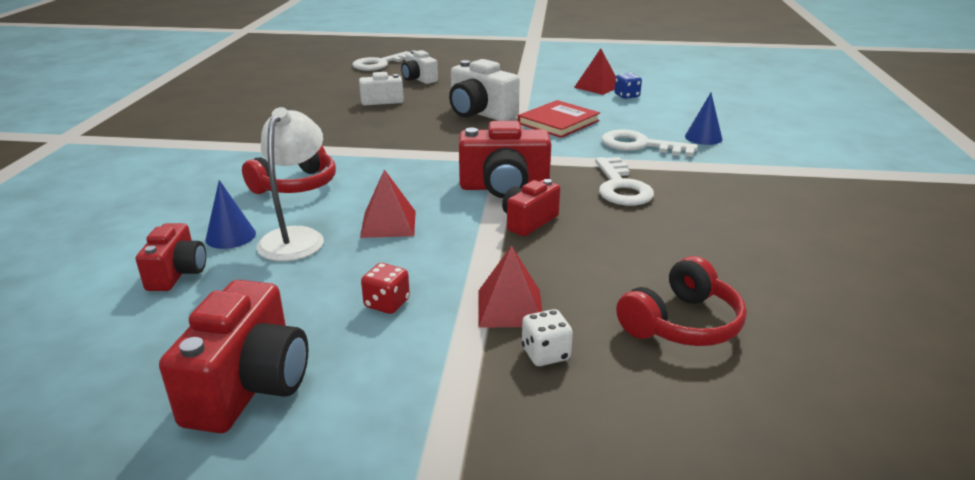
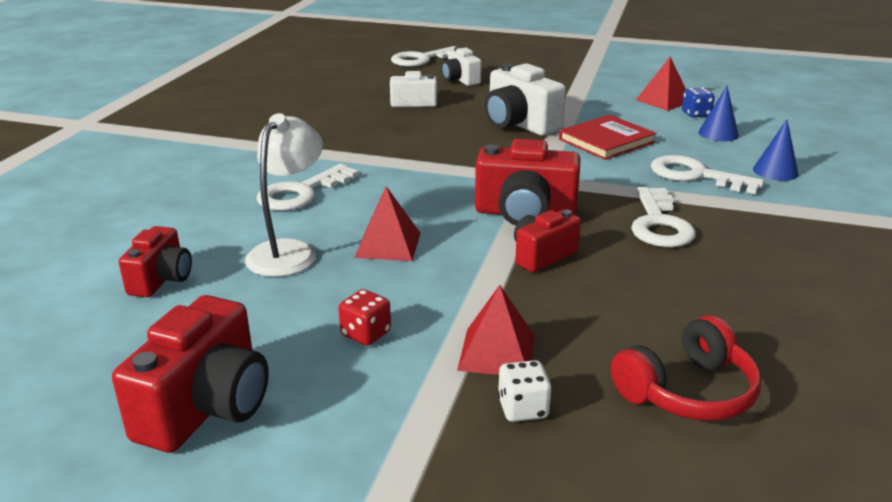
camera: 10 degrees right, 0 degrees up
blue cone [206,180,256,249] -> blue cone moved to [698,86,739,141]
red headphones [242,145,336,194] -> white key [256,164,359,211]

